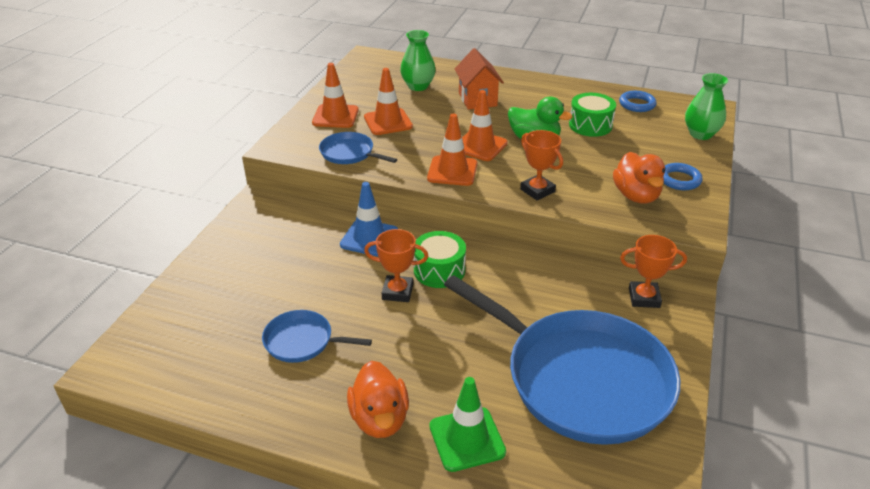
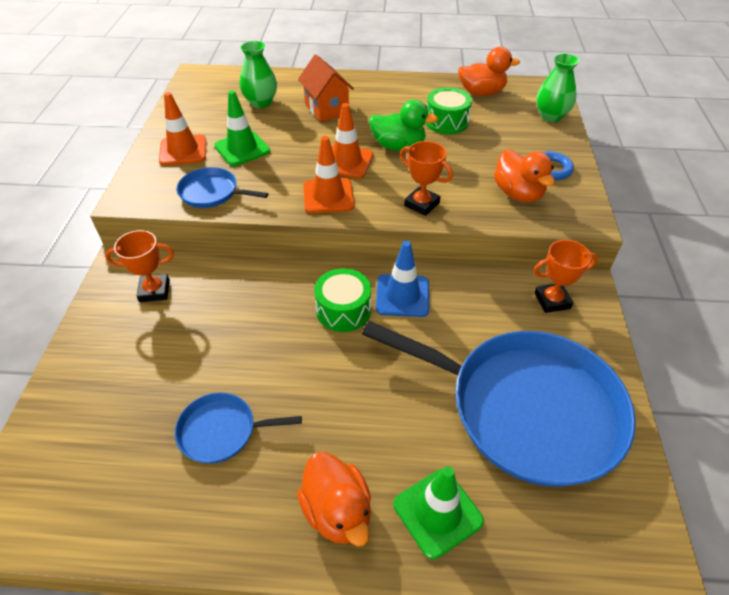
camera: 15 degrees left, 10 degrees up
blue traffic cone [340,182,398,256] -> blue traffic cone moved to [376,241,429,317]
orange traffic cone [364,68,413,135] -> green traffic cone [214,90,270,166]
orange trophy [364,229,428,302] -> orange trophy moved to [105,230,174,302]
blue ring [619,91,657,112] -> orange duck [458,47,520,96]

